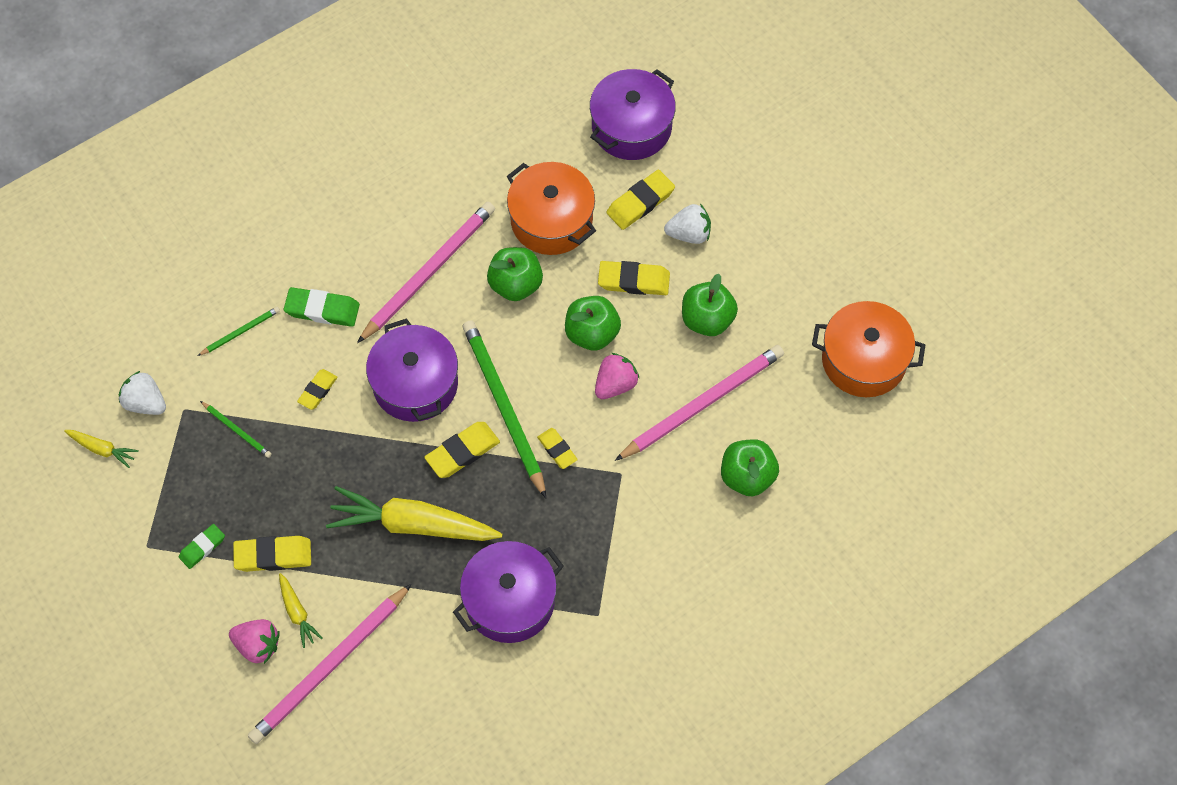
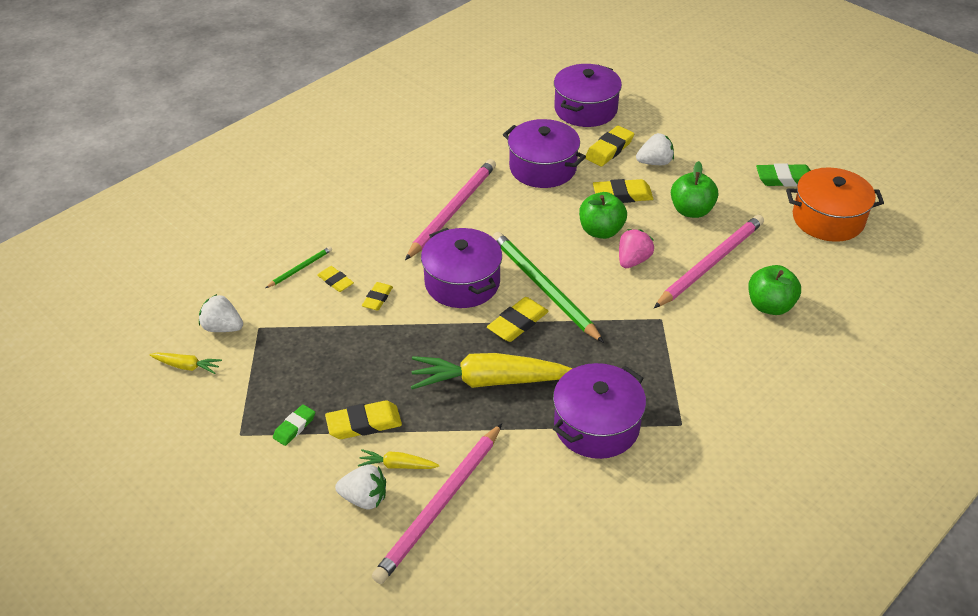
camera: 10 degrees left, 20 degrees down
green pencil [200,401,272,458] -> none
pink strawberry [229,619,280,664] -> white strawberry [335,464,386,510]
yellow carrot [279,573,323,648] -> yellow carrot turned 135 degrees clockwise [358,449,439,469]
green eraser [284,287,360,327] -> green eraser moved to [756,163,811,187]
green apple [487,247,543,301] -> none
orange pot [507,162,596,255] -> purple pot [503,119,586,188]
yellow eraser [537,428,578,469] -> yellow eraser moved to [317,266,354,292]

